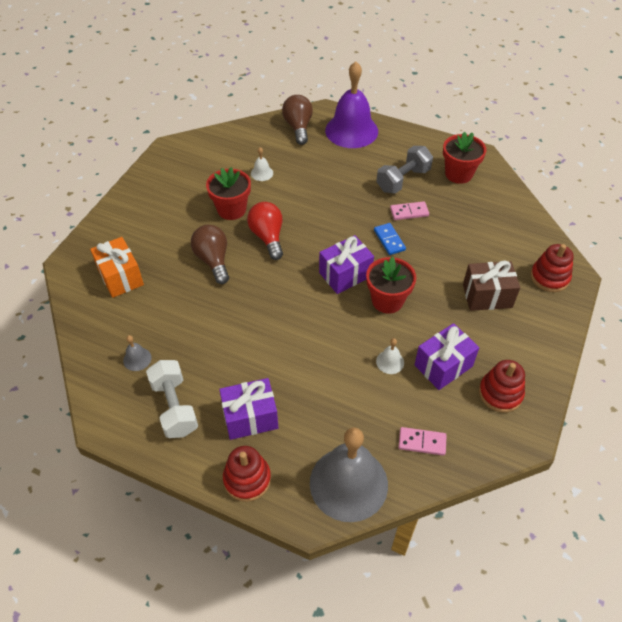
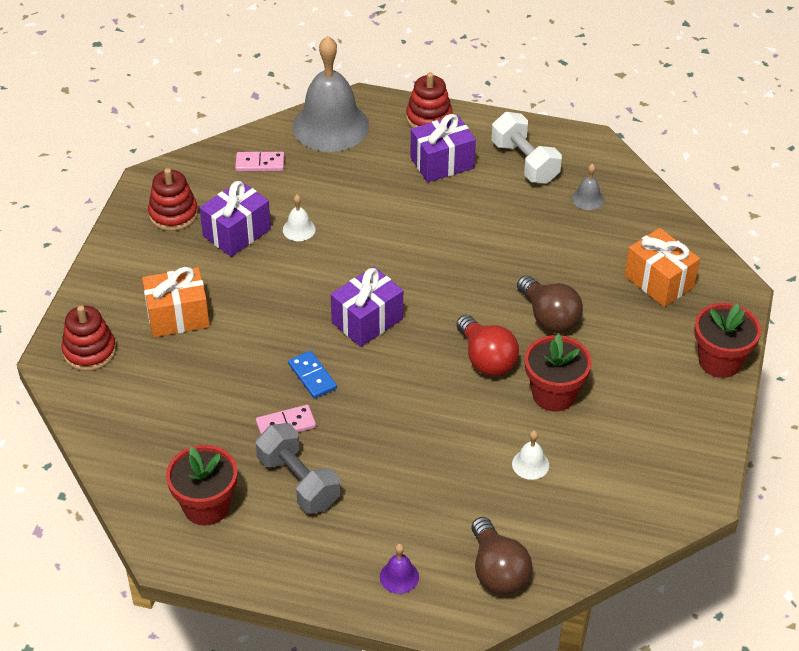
camera: 170 degrees right, 5 degrees down
purple bell [325,61,378,148] -> purple bell [380,543,419,594], size x0.40
red flower pot [366,256,416,313] -> red flower pot moved to [694,303,761,378]
grey dumbbell [376,146,433,194] -> grey dumbbell turned 75 degrees counterclockwise [256,423,340,514]
brown gift [463,260,520,311] -> orange gift [142,267,210,337]

